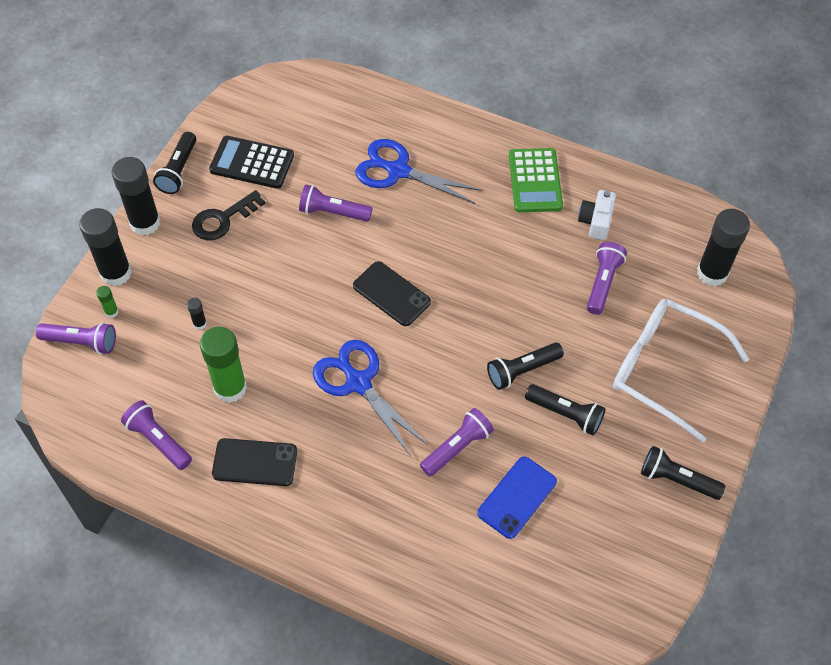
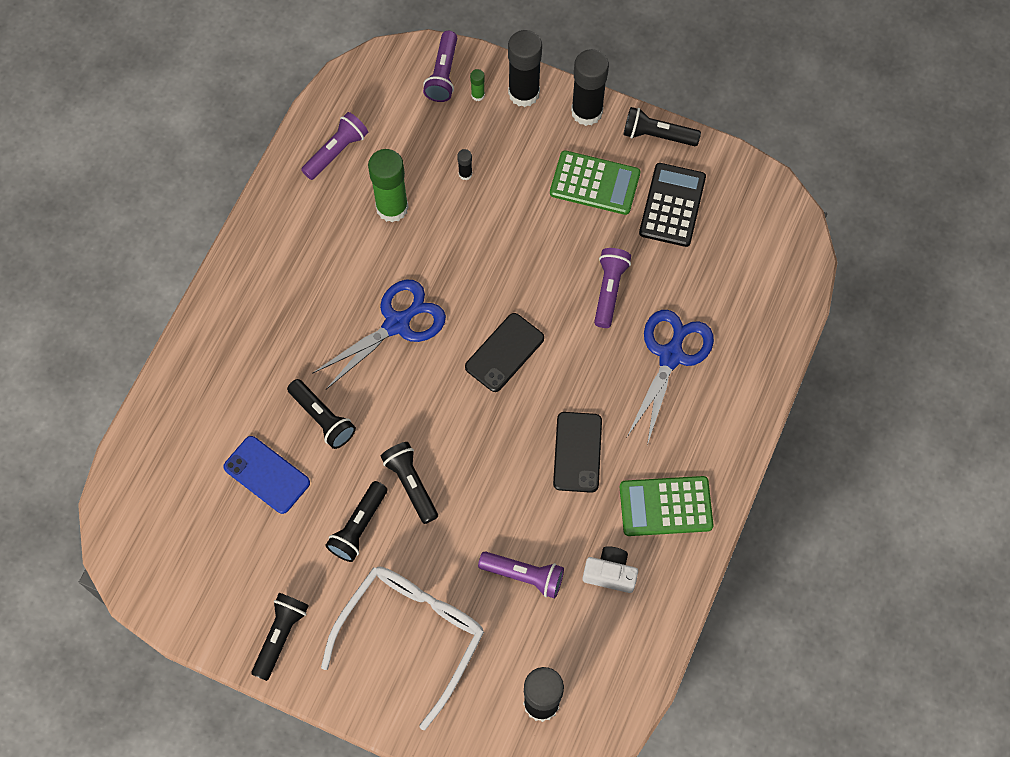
camera: 90 degrees right, 10 degrees up
black key [192,190,265,240] -> green calculator [550,150,640,215]
black phone [212,438,297,486] -> black phone moved to [553,412,602,493]
purple flashlight [420,408,494,477] -> black flashlight [287,379,356,449]

